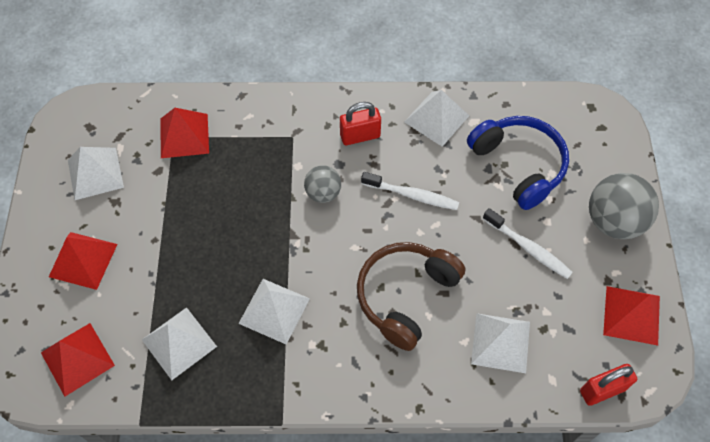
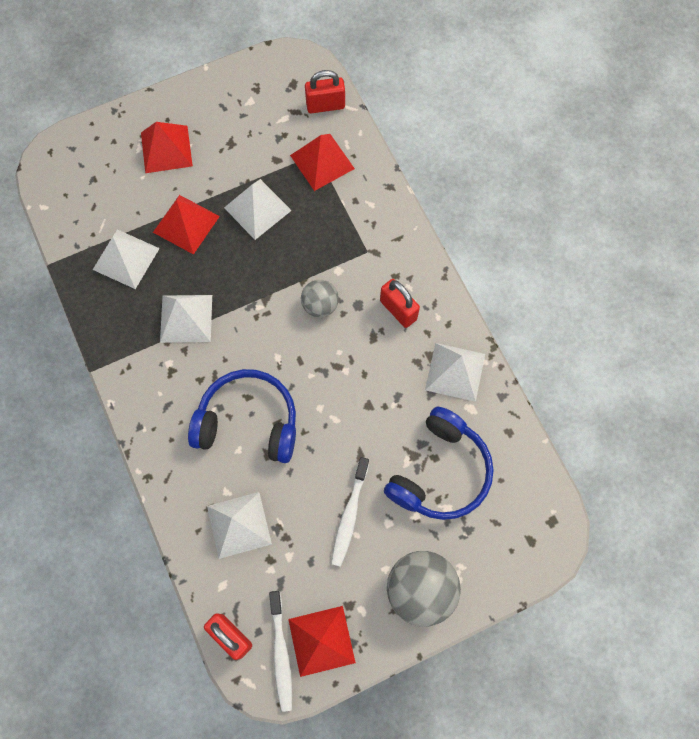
camera: 65 degrees right, 10 degrees up
red pyramid [41,323,115,396] -> red pyramid moved to [153,195,220,255]
white pyramid [68,147,124,200] -> white pyramid moved to [224,179,292,240]
brown headphones [357,242,465,351] -> blue headphones [188,369,296,463]
white toothbrush [361,172,459,210] -> white toothbrush moved to [269,591,292,712]
none -> red padlock [305,70,345,113]

